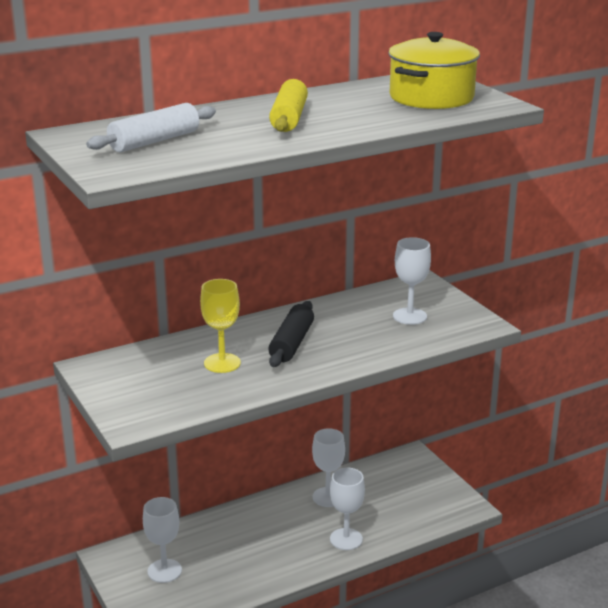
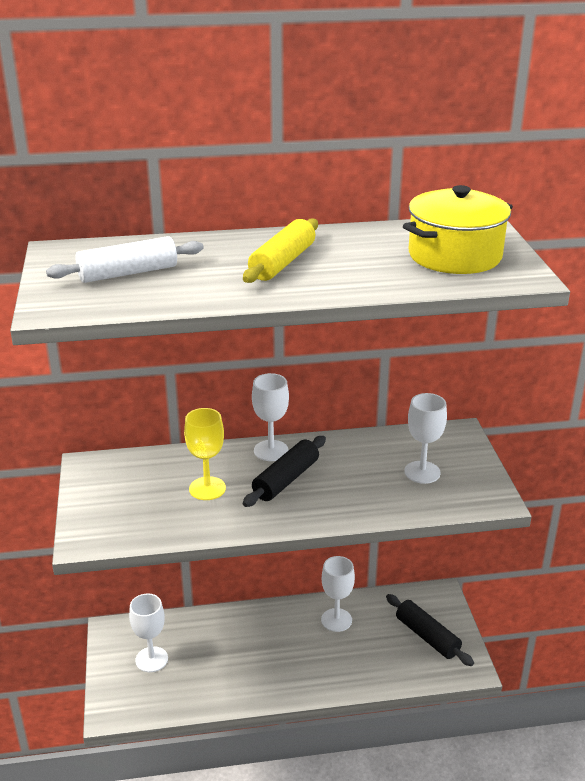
camera: 20 degrees right, 5 degrees up
white goblet [330,467,365,550] -> white goblet moved to [252,373,289,461]
none -> black rolling pin [386,594,474,666]

